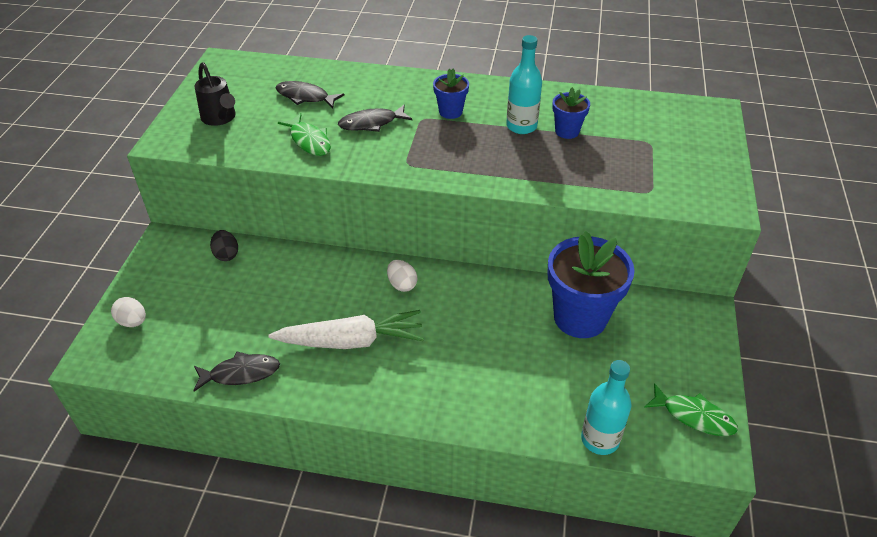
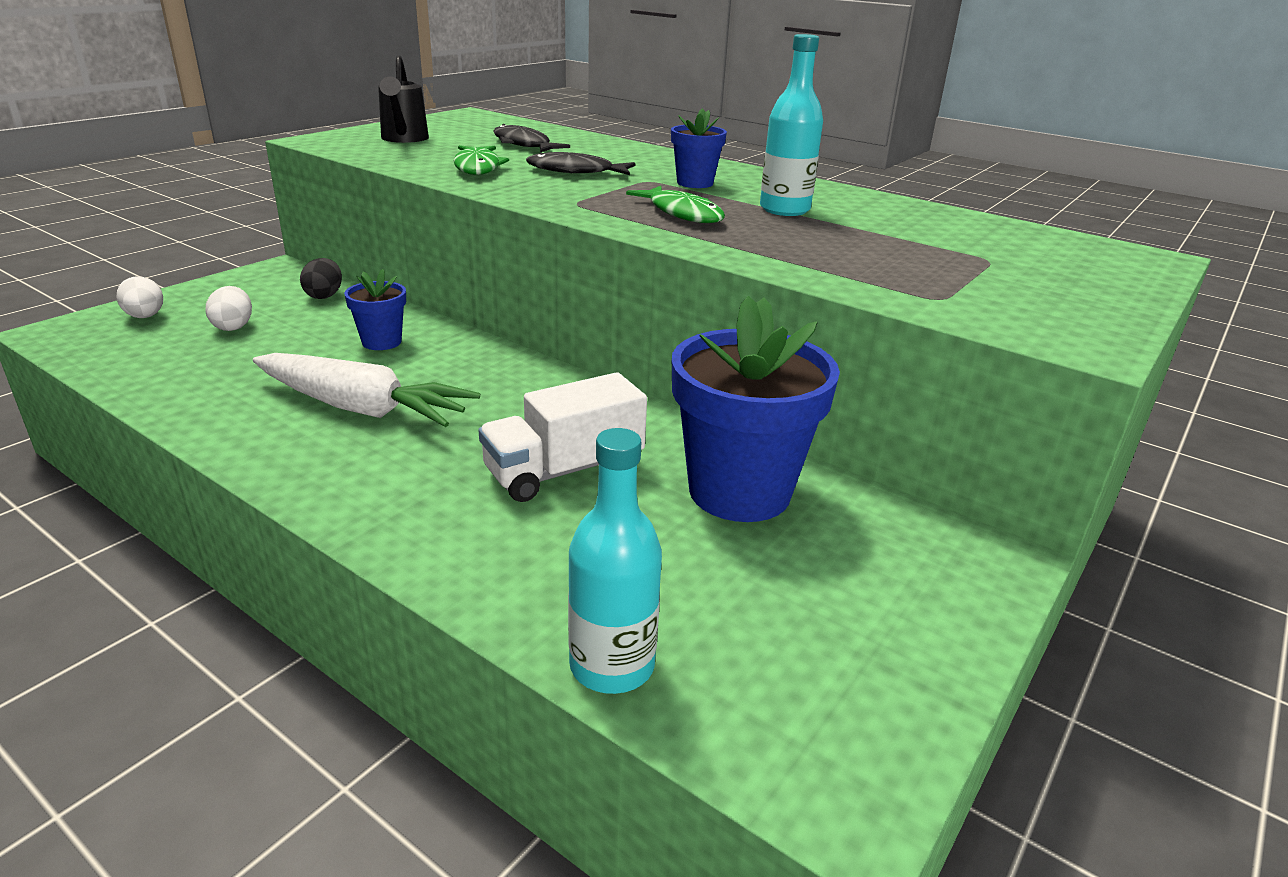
camera: 25 degrees right, 15 degrees down
black fish [193,352,280,391] -> none
white egg [387,260,417,292] -> white egg moved to [205,286,252,331]
blue flower pot [552,87,590,139] -> blue flower pot moved to [344,269,406,350]
green fish [644,383,738,436] -> green fish moved to [626,186,725,223]
none -> white truck [478,372,647,502]

